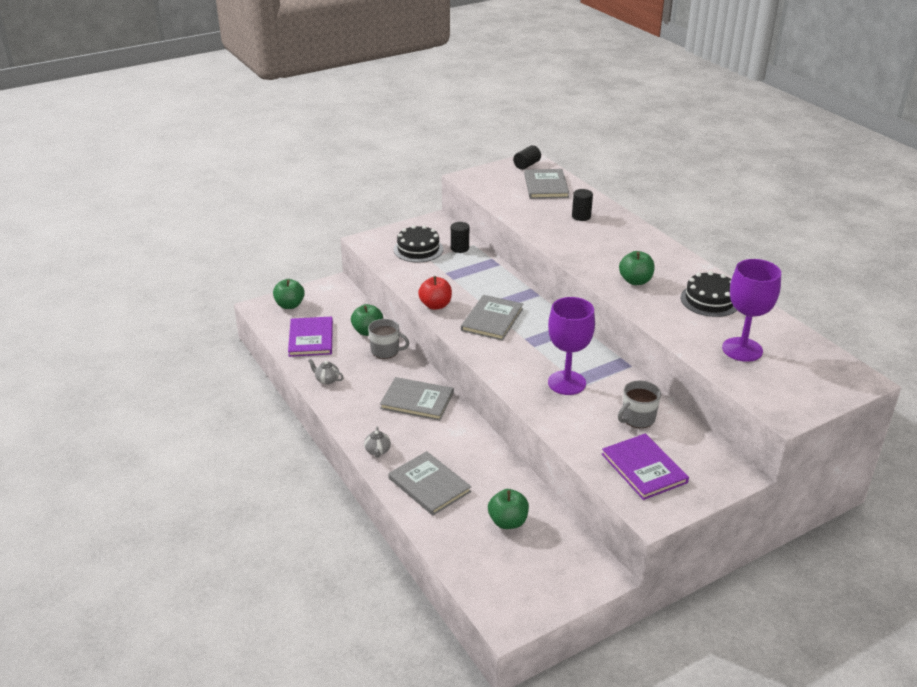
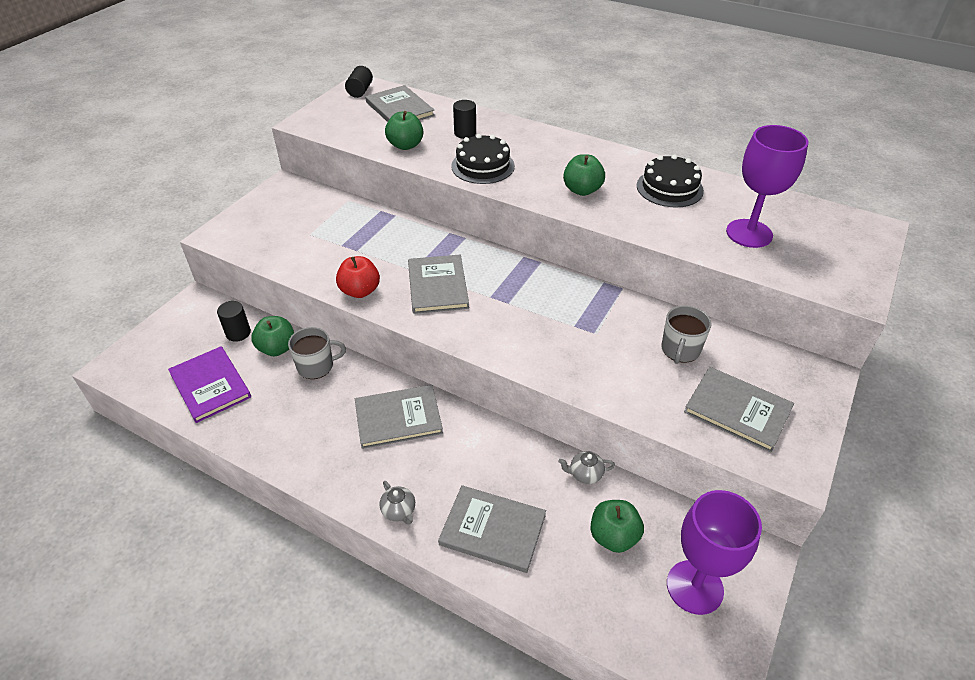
camera: 30 degrees left, 10 degrees up
green apple [273,279,305,309] -> green apple moved to [385,111,423,150]
grey teapot [308,359,344,384] -> grey teapot moved to [558,451,615,484]
black cake [394,225,443,262] -> black cake moved to [451,134,515,184]
black cylinder [451,222,469,253] -> black cylinder moved to [217,301,251,342]
purple goblet [548,297,595,395] -> purple goblet moved to [667,490,762,615]
purple book [602,433,689,500] -> grey book [684,367,794,452]

